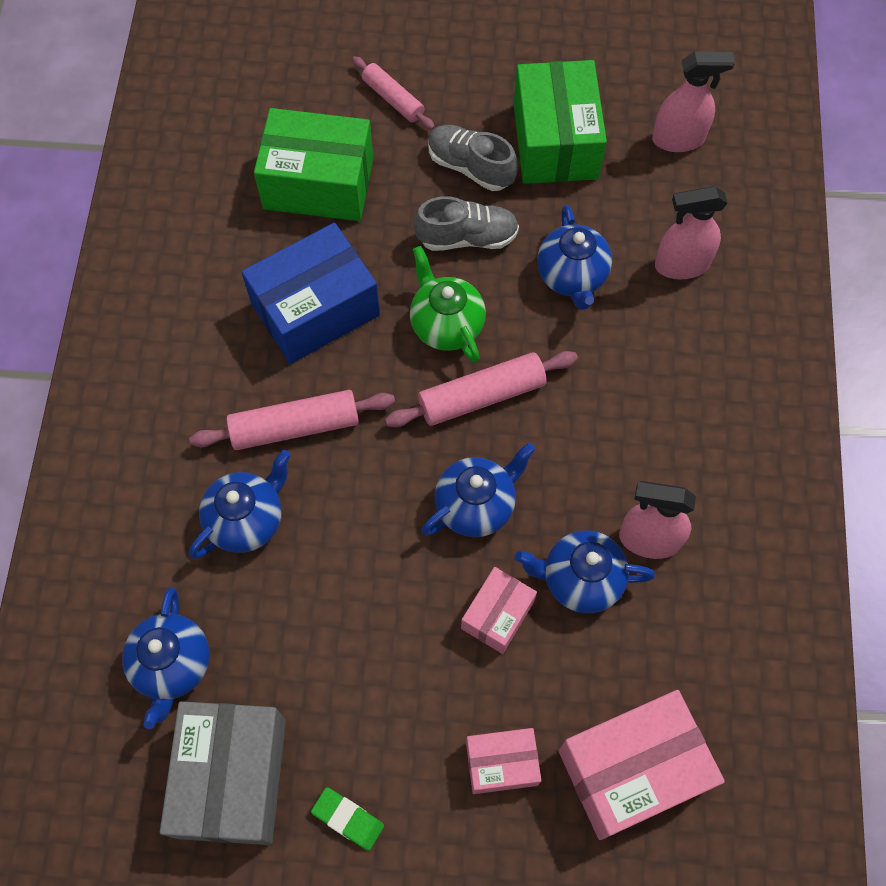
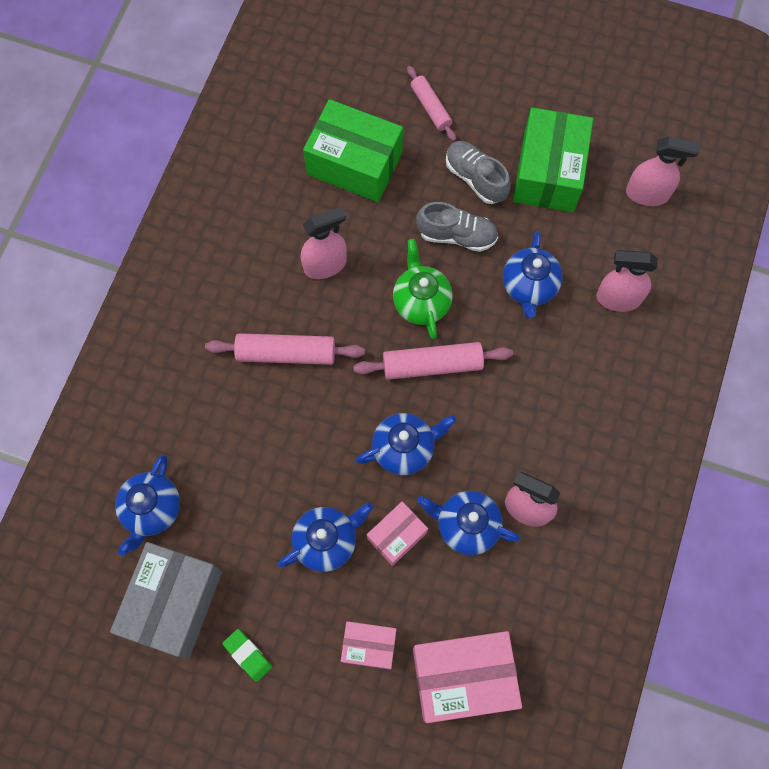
camera: 15 degrees right, 5 degrees up
blue teapot [189,450,291,559] -> blue teapot moved to [278,503,373,572]
blue box [241,223,380,364] -> pink spray bottle [301,207,347,279]

